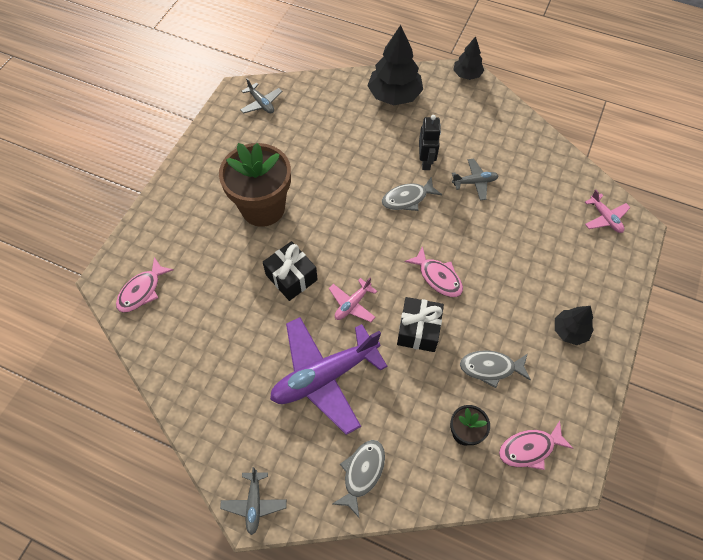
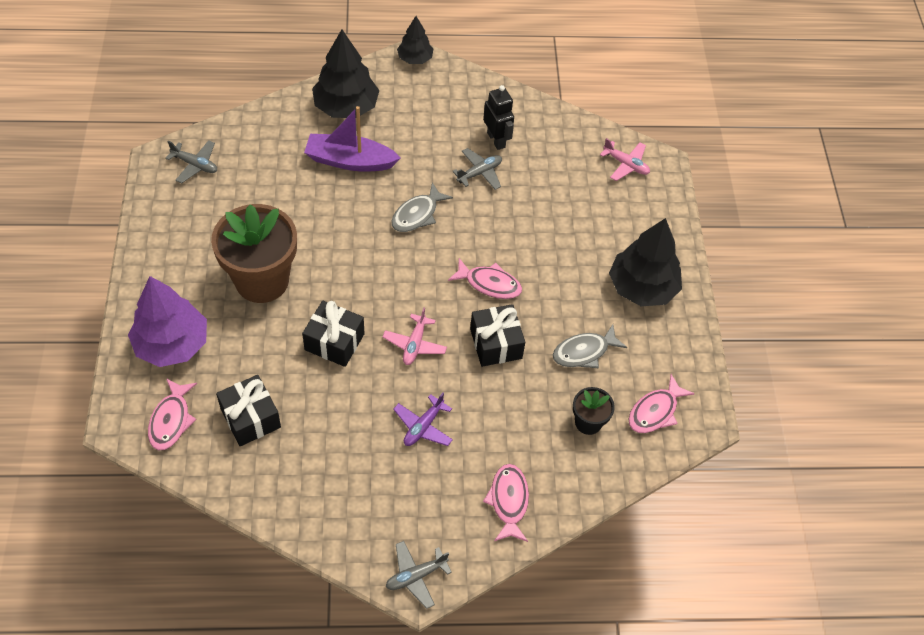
camera: 30 degrees left, 5 degrees down
grey plane [220,467,287,535] -> grey plane turned 90 degrees clockwise [386,541,452,609]
purple plane [270,317,388,435] -> purple plane [393,393,453,446], size x0.46
grey fish [332,440,385,519] -> pink fish [483,464,529,542]
black robot [419,115,441,170] -> black robot moved to [483,85,514,150]
black tree [555,306,594,345] -> black tree [609,218,682,306], size x1.76
none -> purple tree [128,276,207,367]
none -> black gift [216,375,281,446]
none -> purple boat [304,106,400,172]

